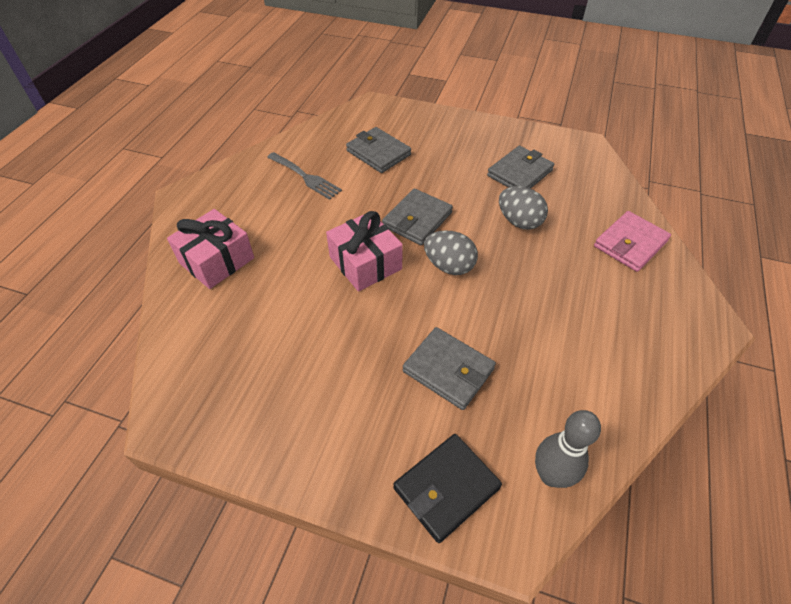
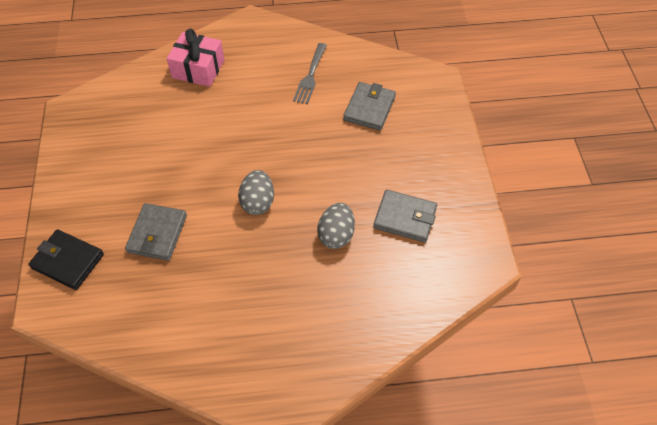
camera: 65 degrees right, 5 degrees up
pink gift [326,211,403,291] -> none
grey wallet [382,189,453,245] -> none
grey bowling pin [535,410,601,488] -> none
pink wallet [594,211,671,272] -> none

